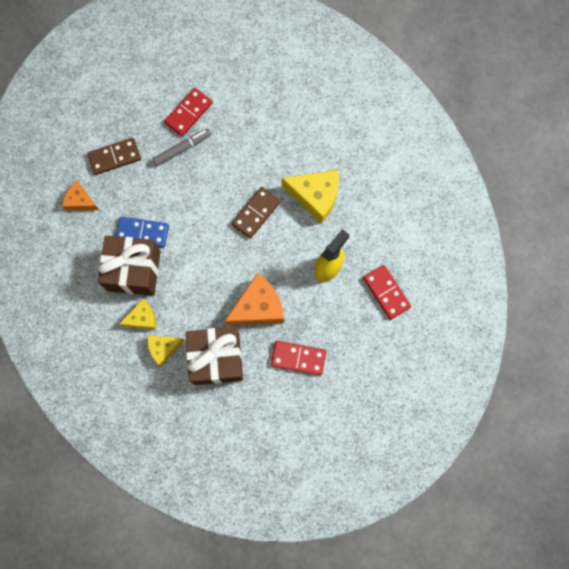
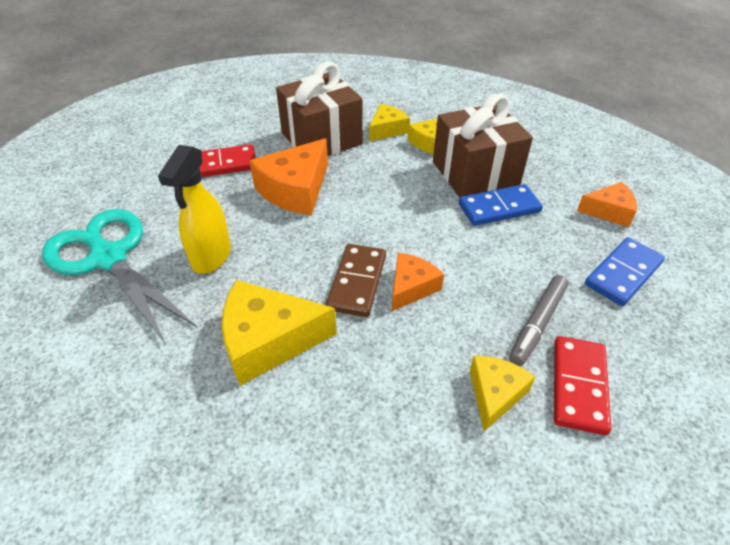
camera: 155 degrees right, 30 degrees down
brown domino [87,138,141,175] -> blue domino [585,237,665,306]
red domino [363,265,411,320] -> turquoise scissors [42,209,197,343]
none -> orange cheese [392,253,444,311]
none -> yellow cheese [470,356,535,432]

